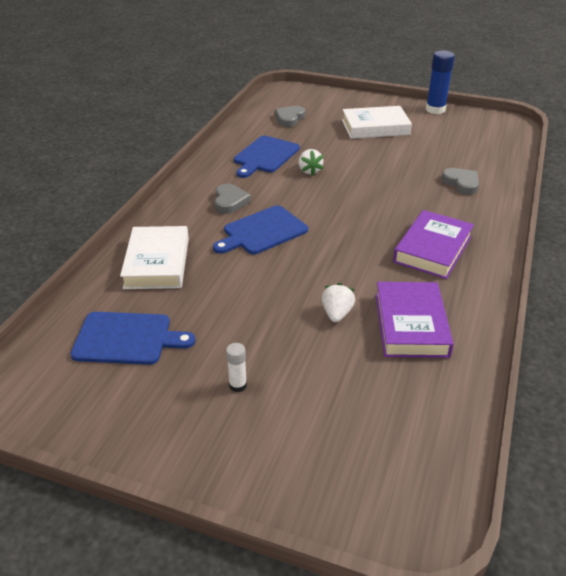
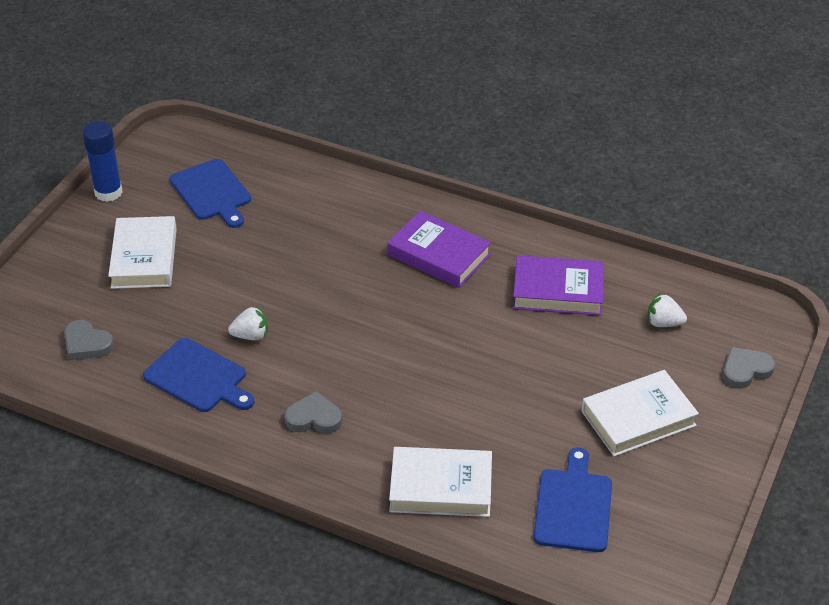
camera: 85 degrees left, 5 degrees up
blue cutting board [213,205,308,254] -> blue cutting board moved to [170,159,251,228]
white glue stick [226,343,247,392] -> white book [582,370,699,457]
white strawberry [322,283,355,322] -> white strawberry moved to [648,293,687,327]
grey heart [441,168,479,195] -> grey heart moved to [722,347,775,389]

